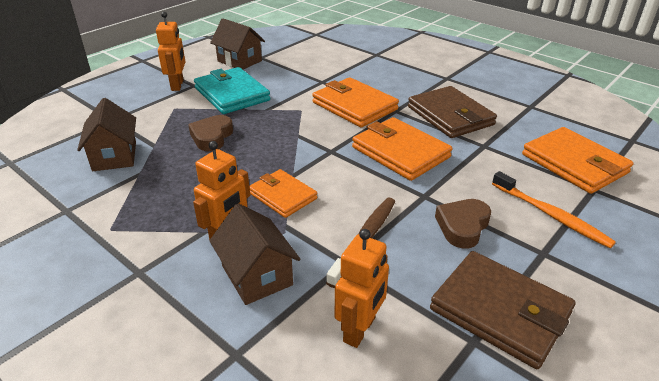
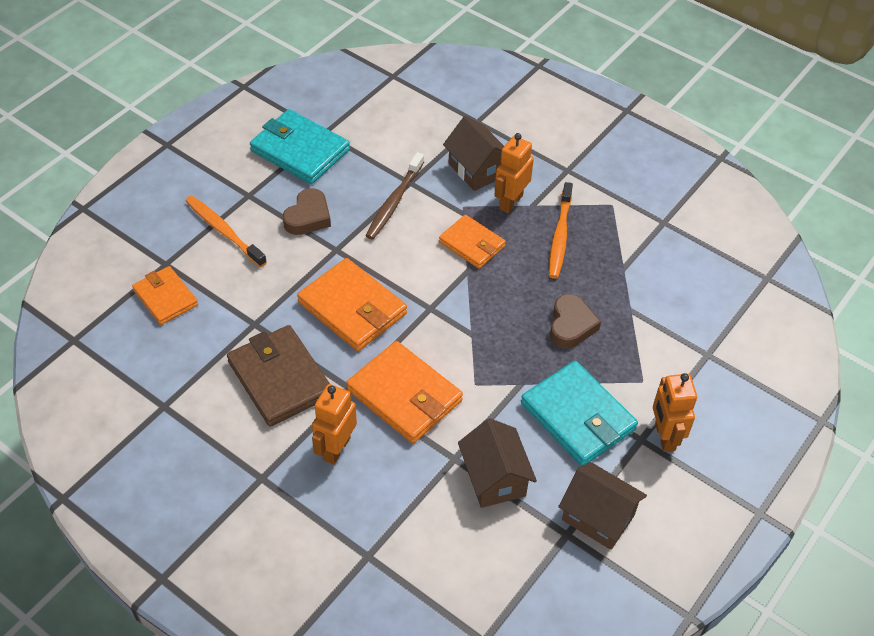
camera: 175 degrees right, 15 degrees up
brown house [77,98,136,171] -> brown house moved to [458,418,537,508]
orange robot [335,229,389,348] -> orange robot moved to [312,384,357,465]
brown wallet [430,251,576,369] -> turquoise wallet [250,109,350,184]
orange wallet [522,127,633,194] -> orange wallet [132,266,198,325], size x0.63
none -> orange toothbrush [549,182,573,279]

